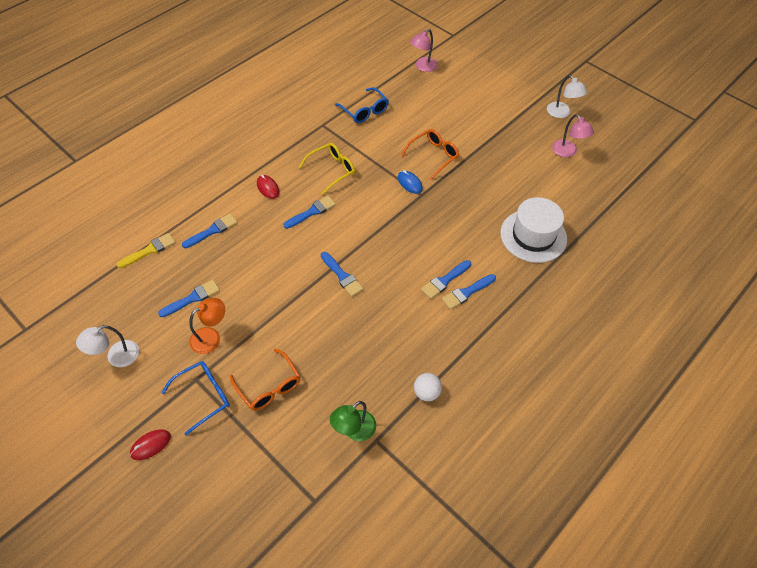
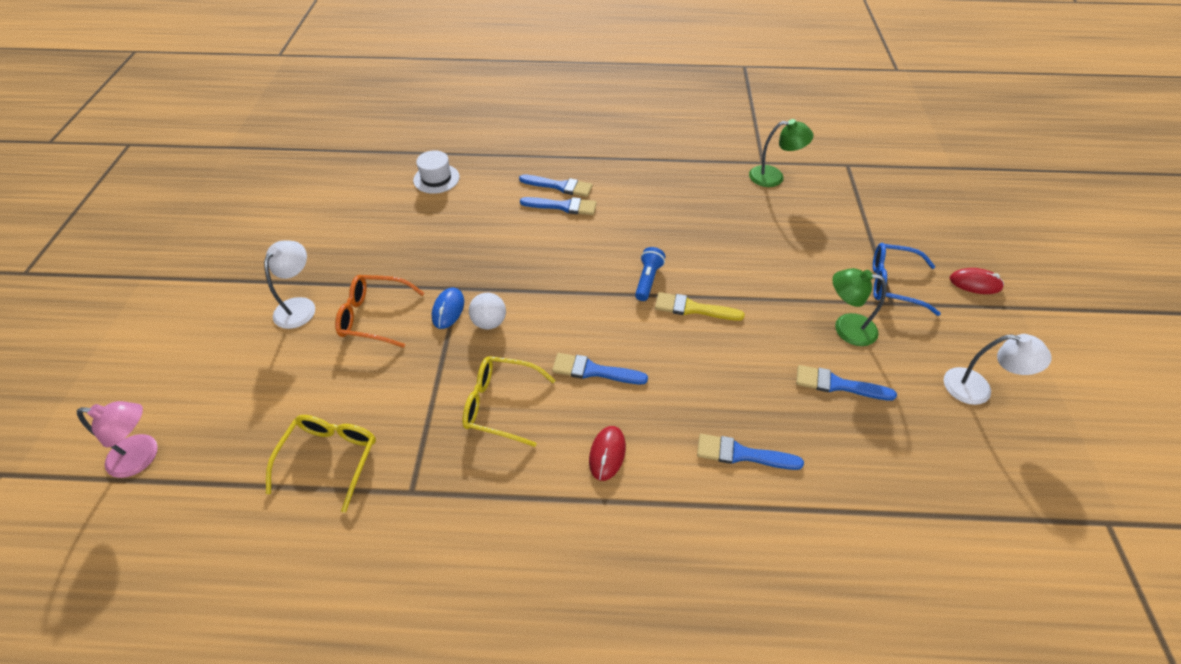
camera: 130 degrees left, 5 degrees down
yellow brush [116,233,176,268] -> yellow brush moved to [655,292,745,321]
orange lamp [189,298,225,354] -> green lamp [832,268,886,346]
orange glasses [230,348,301,411] -> none
blue brush [321,252,364,297] -> blue flashlight [635,247,665,301]
blue glasses [335,87,389,123] -> yellow glasses [266,415,376,513]
white ball [414,373,442,401] -> white ball moved to [469,293,506,330]
white hat [500,197,567,263] -> white hat [413,150,460,194], size x0.55
white lamp [547,75,587,118] -> white lamp moved to [264,240,315,329]
pink lamp [552,114,594,157] -> none

